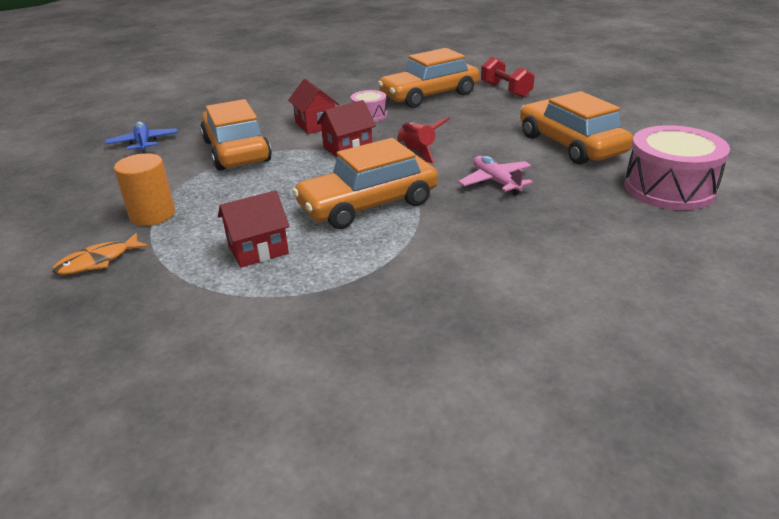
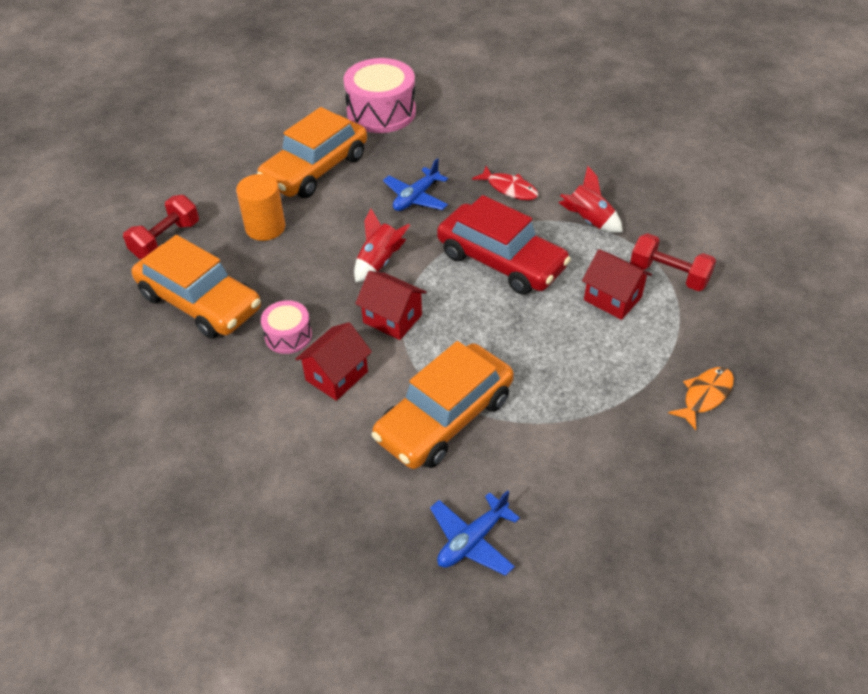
camera: 115 degrees left, 15 degrees up
orange fish [52,233,148,275] -> orange fish turned 75 degrees counterclockwise [668,367,734,430]
orange cylinder [114,153,175,226] -> orange cylinder moved to [236,174,286,241]
orange car [292,138,438,229] -> red car [437,195,571,295]
pink plane [458,156,533,196] -> blue plane [383,158,448,211]
none -> red fish [472,166,539,200]
none -> red rocket [558,166,623,233]
none -> red dumbbell [630,233,716,291]

